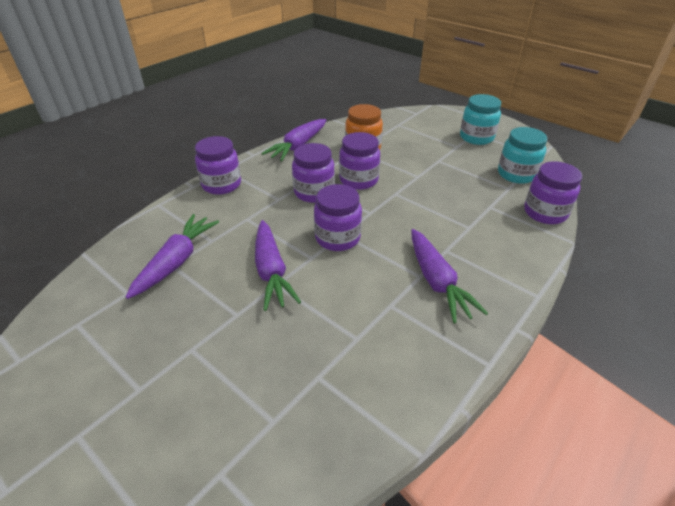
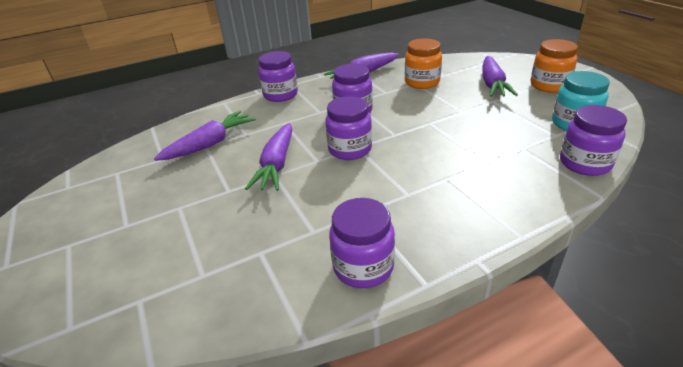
camera: 25 degrees right, 5 degrees down
purple jar [339,132,380,190] -> purple jar moved to [329,198,395,288]
purple carrot [411,229,488,324] -> purple carrot moved to [482,56,518,97]
turquoise jar [460,94,501,145] -> orange jar [531,39,578,93]

